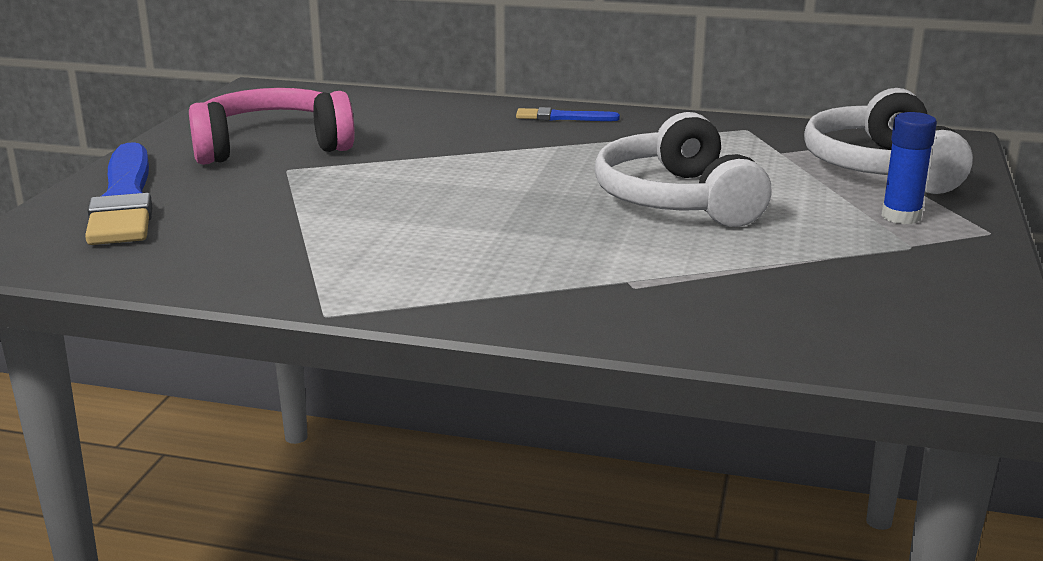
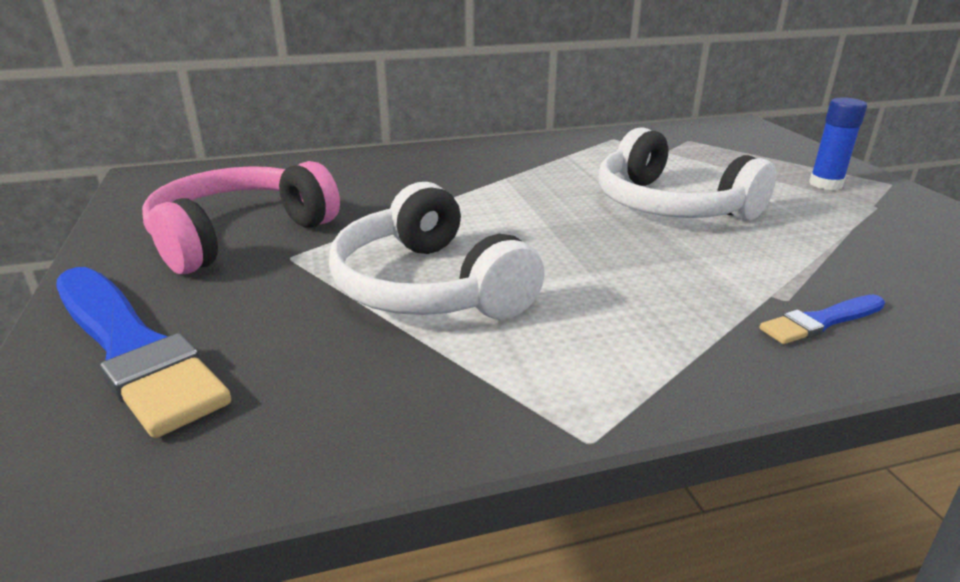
camera: 30 degrees left, 5 degrees up
blue brush [516,107,620,121] -> blue brush moved to [760,295,885,344]
white headphones [804,88,973,194] -> white headphones moved to [329,182,545,319]

